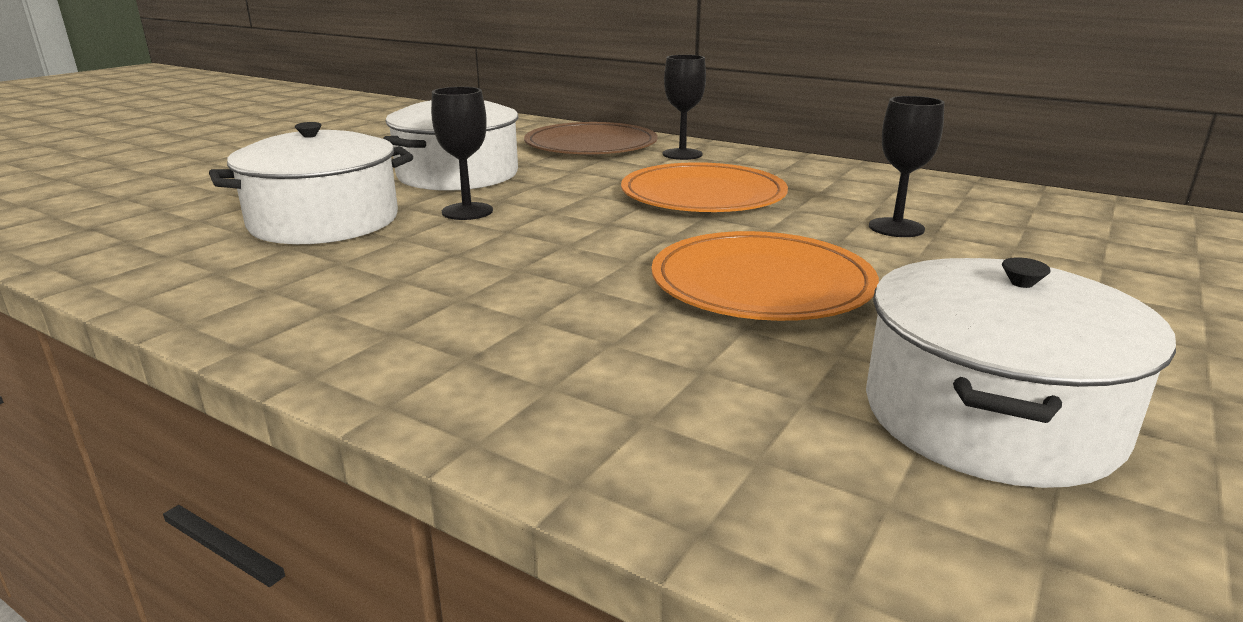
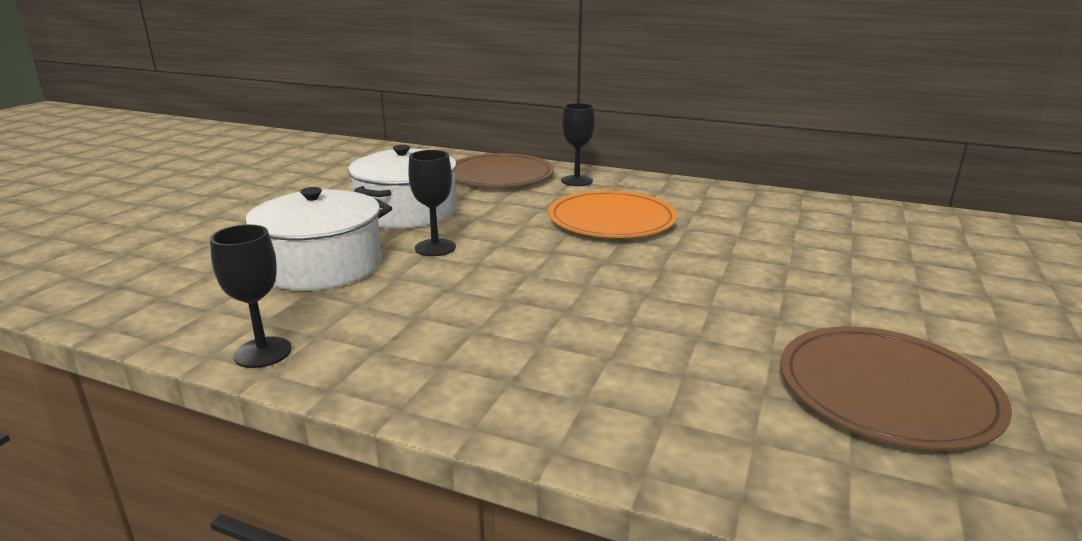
camera: 10 degrees left, 0 degrees up
orange plate [651,231,879,321] -> none
white pot [866,257,1176,488] -> brown plate [780,326,1012,450]
black goblet [869,96,945,237] -> black goblet moved to [210,225,292,368]

